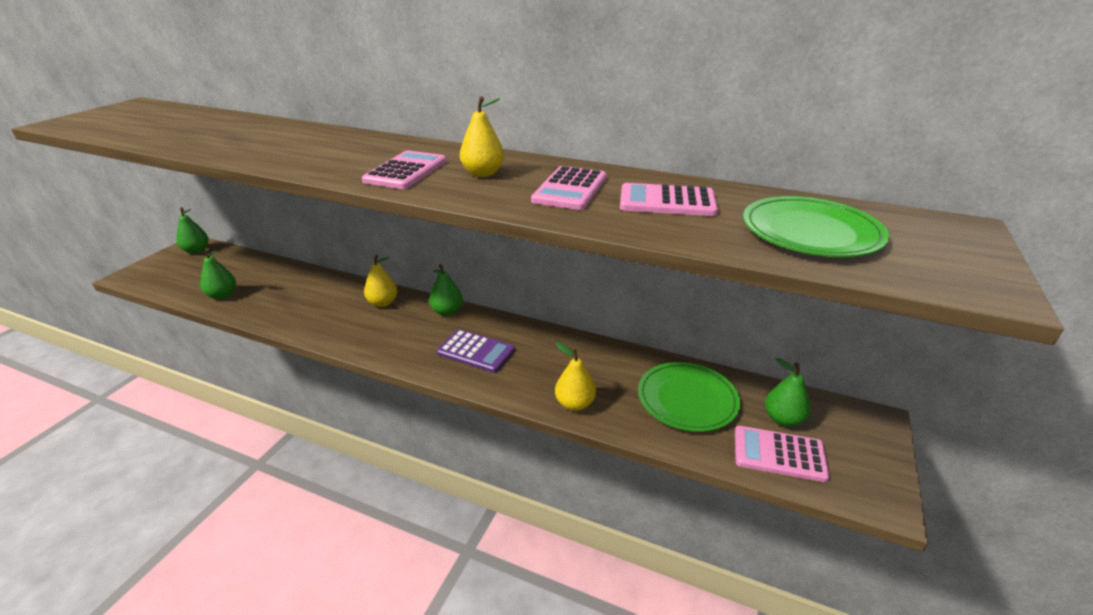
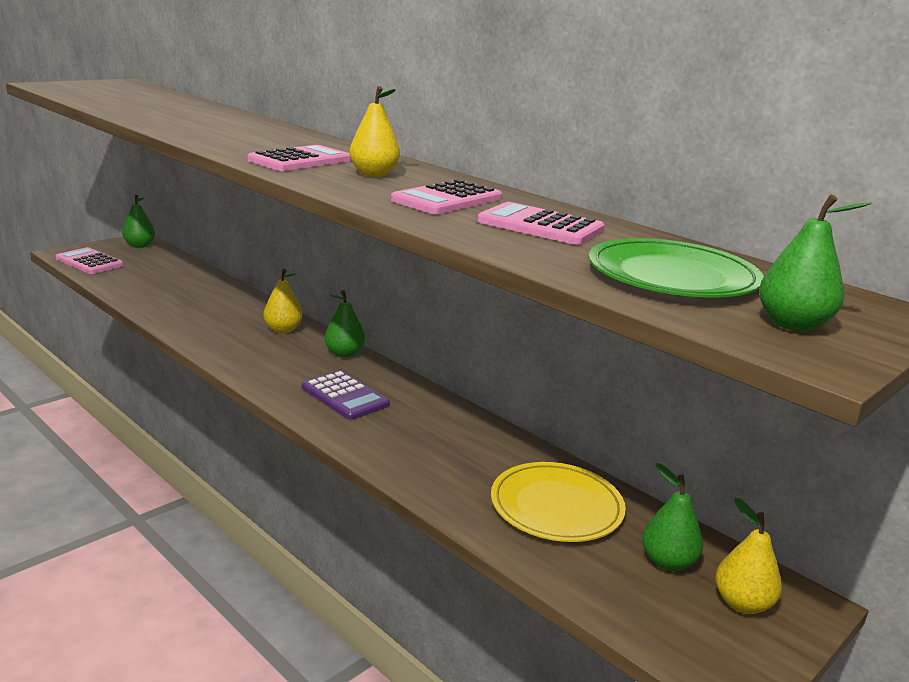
camera: 20 degrees right, 10 degrees down
green pear [200,248,236,299] -> green pear moved to [759,194,872,332]
yellow pear [555,342,596,411] -> yellow pear moved to [716,498,782,614]
green plate [638,362,740,432] -> yellow plate [491,462,626,542]
pink calculator [735,426,830,482] -> pink calculator moved to [56,247,124,274]

